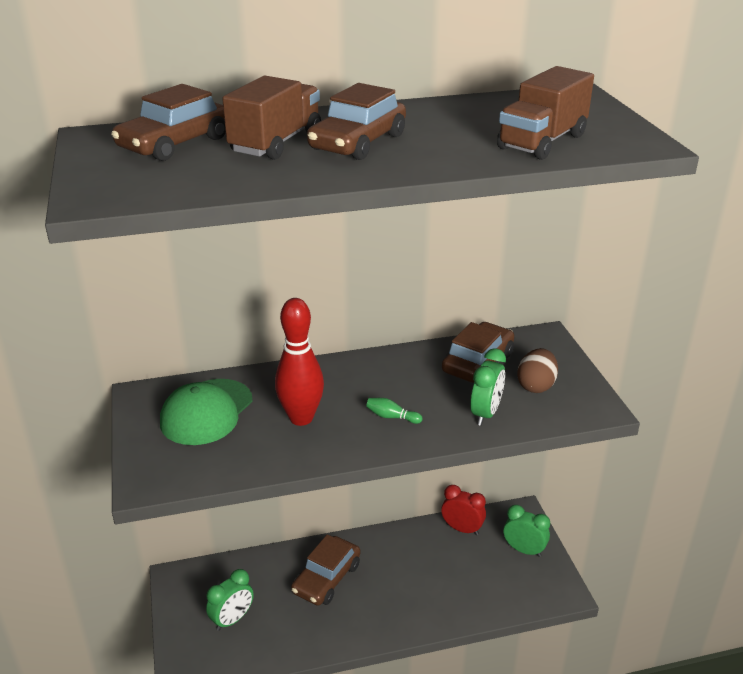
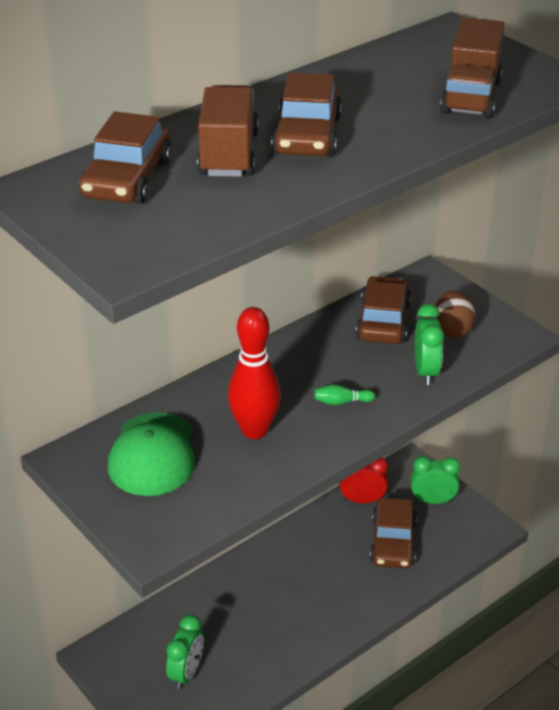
camera: 25 degrees left, 5 degrees up
brown car [291,534,361,606] -> brown car moved to [370,498,417,569]

